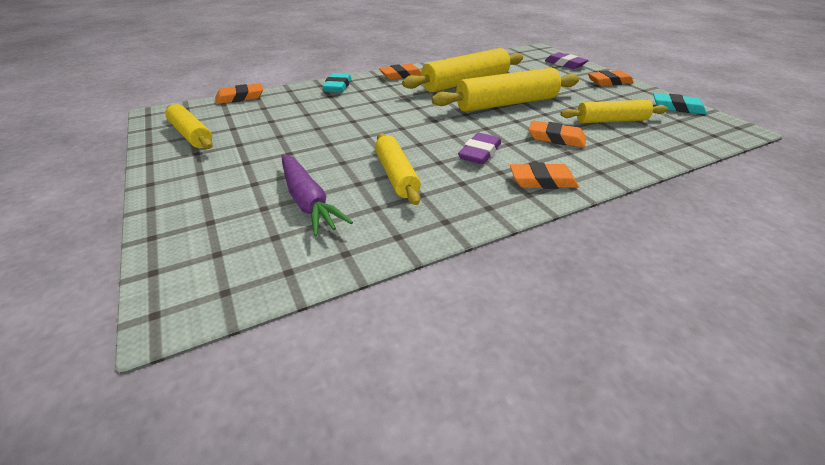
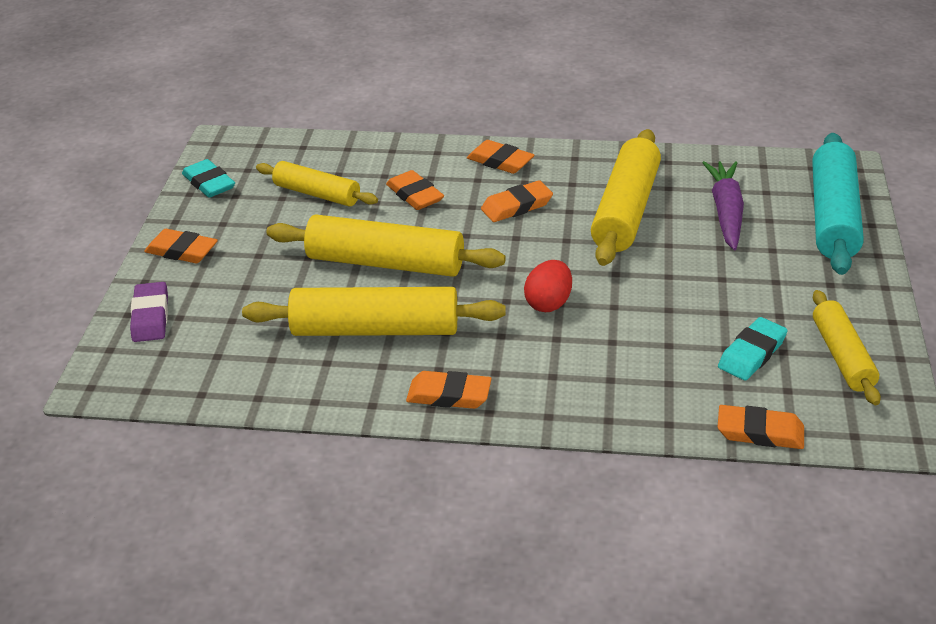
camera: 145 degrees left, 0 degrees up
turquoise eraser [322,73,351,92] -> turquoise eraser moved to [718,317,788,381]
yellow rolling pin [375,133,421,205] -> yellow rolling pin [591,129,661,266], size x1.60
purple eraser [458,133,501,165] -> orange eraser [481,180,553,222]
none -> red egg [524,260,572,312]
none -> turquoise rolling pin [812,133,864,275]

